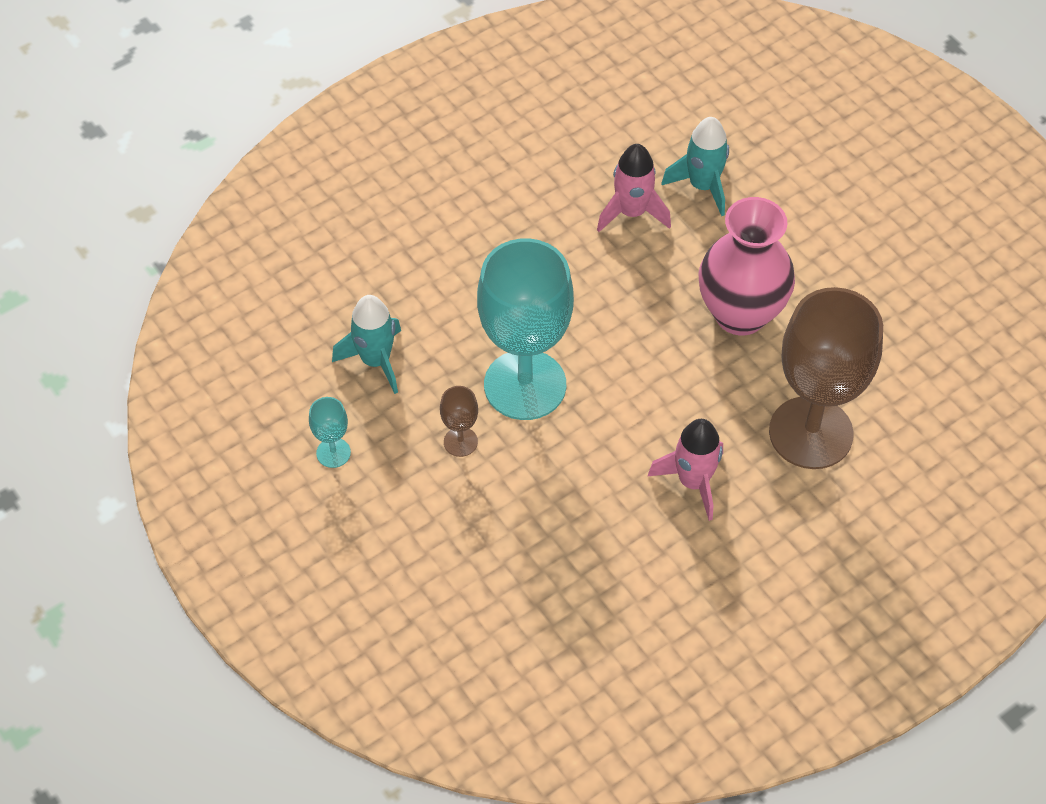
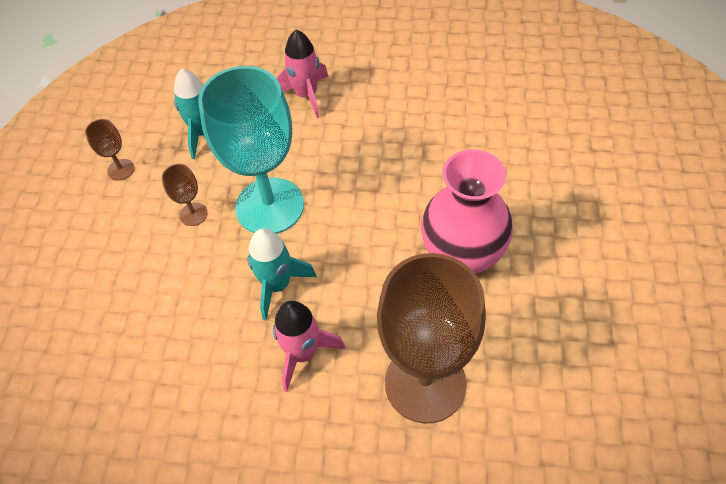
camera: 45 degrees right, 0 degrees up
turquoise goblet [309,397,351,468] -> brown goblet [85,119,134,180]
pink rocket [597,144,671,232] -> pink rocket moved to [276,30,328,118]
turquoise rocket [661,117,729,216] -> turquoise rocket moved to [247,228,317,321]

